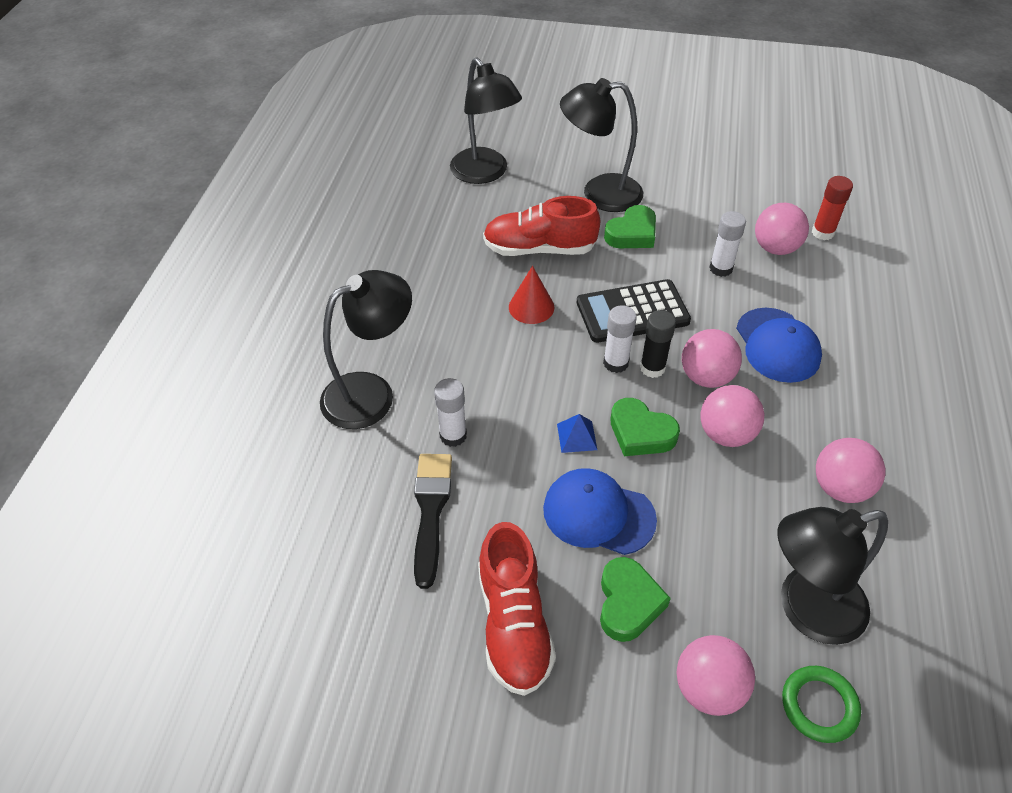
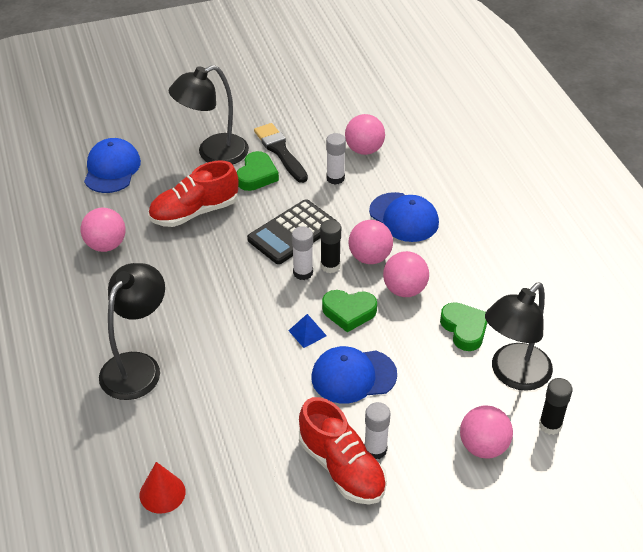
camera: 30 degrees left, 5 degrees down
black brush [414,454,452,589] -> black brush moved to [254,123,308,183]
white glue stick [434,378,467,447] -> white glue stick moved to [364,402,391,459]
black lamp [450,57,522,184] -> blue cap [84,138,141,193]
red cone [509,266,555,324] -> red cone moved to [140,462,186,514]
green heart [600,557,671,642] -> green heart moved to [440,302,487,351]
green ring [782,666,861,743] -> black glue stick [539,378,573,435]
red glue stick [812,176,853,240] -> none
pink ball [816,438,885,503] -> pink ball moved to [81,208,126,252]

